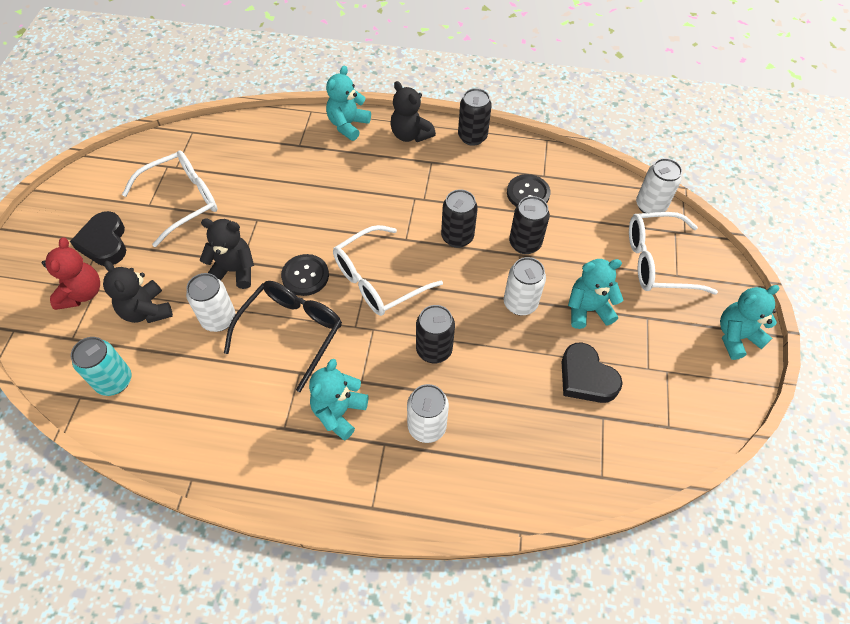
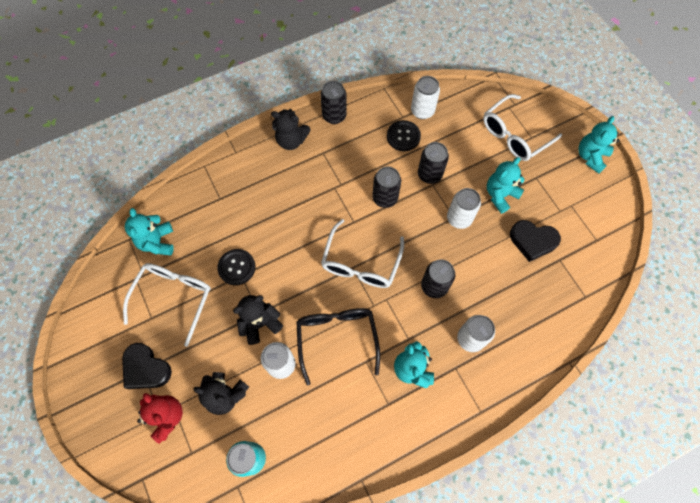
camera: 35 degrees left, 10 degrees up
black button [281,254,329,296] -> black button moved to [217,249,255,285]
turquoise teddy bear [326,65,371,141] -> turquoise teddy bear moved to [125,208,174,255]
white can [636,158,682,213] -> white can moved to [411,76,440,119]

